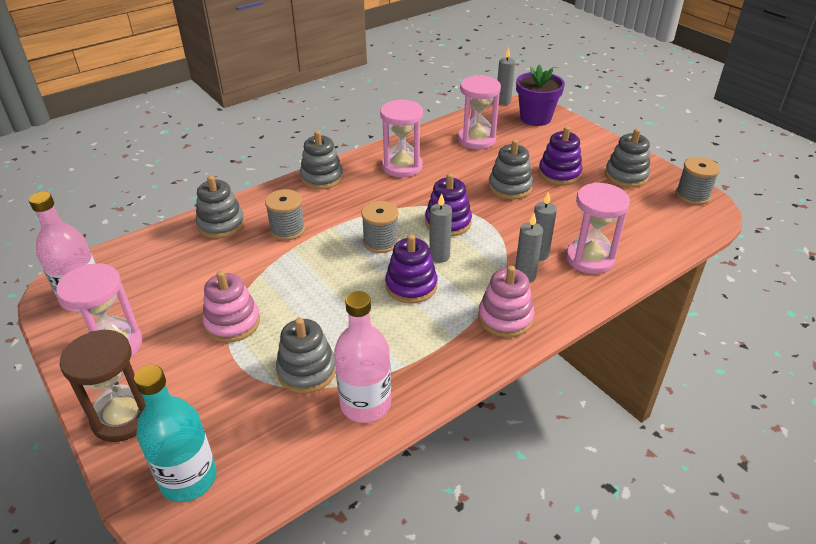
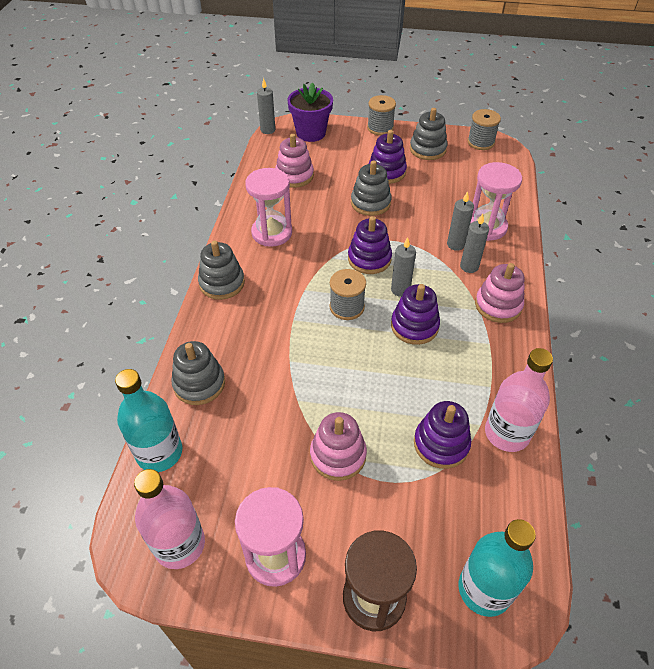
camera: 45 degrees left, 10 degrees up
grey spool [265,189,305,240] -> grey spool moved to [367,95,396,135]
grey stacking toy [276,318,336,394] -> purple stacking toy [414,401,471,469]
pink hourglass [458,75,501,149] -> pink stacking toy [275,134,314,188]
none -> turquoise bottle [115,369,182,472]

